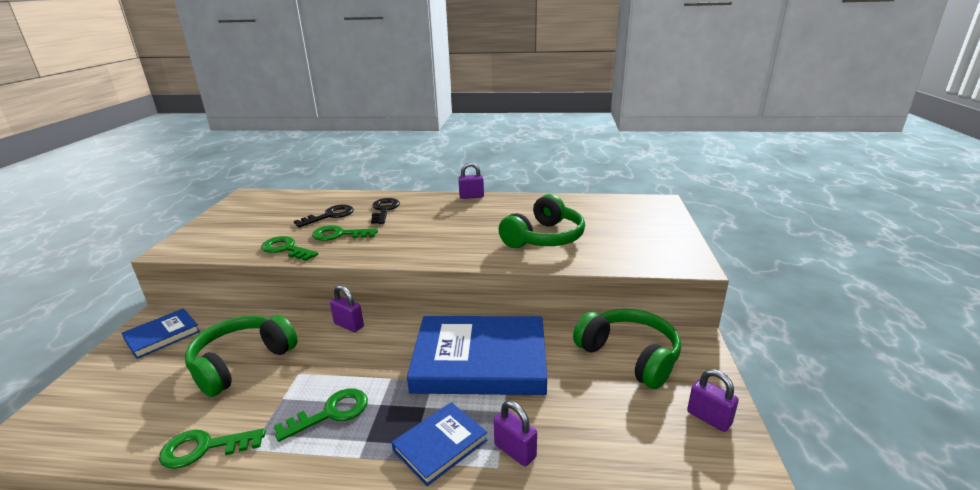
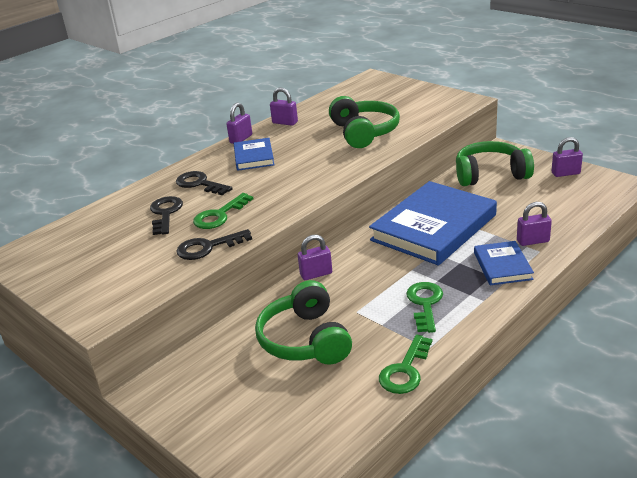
camera: 50 degrees left, 5 degrees up
blue book [122,308,200,359] -> blue book moved to [234,138,274,171]
green key [261,236,318,261] -> black key [177,229,252,260]
none -> purple padlock [270,87,298,126]

